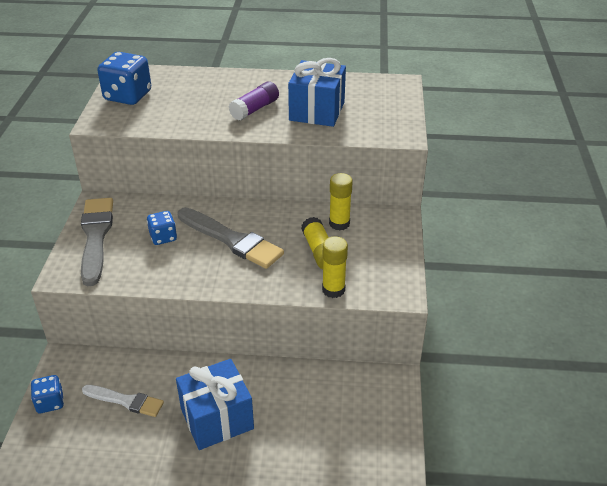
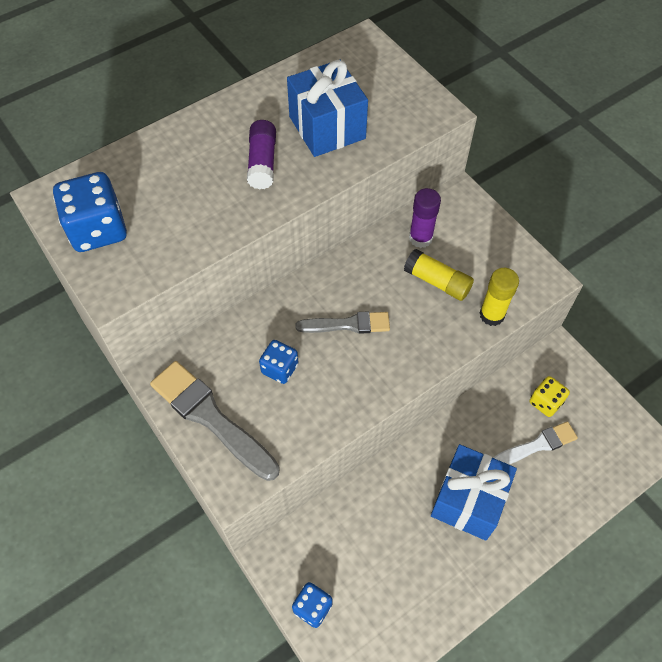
camera: 40 degrees left, 20 degrees up
white brush [82,385,164,417] -> white brush moved to [493,421,578,464]
grey brush [177,207,284,269] -> grey brush [295,311,390,334], size x0.62
yellow glue stick [329,173,353,231] -> purple glue stick [409,188,441,248]
none -> yellow dice [530,376,570,417]

